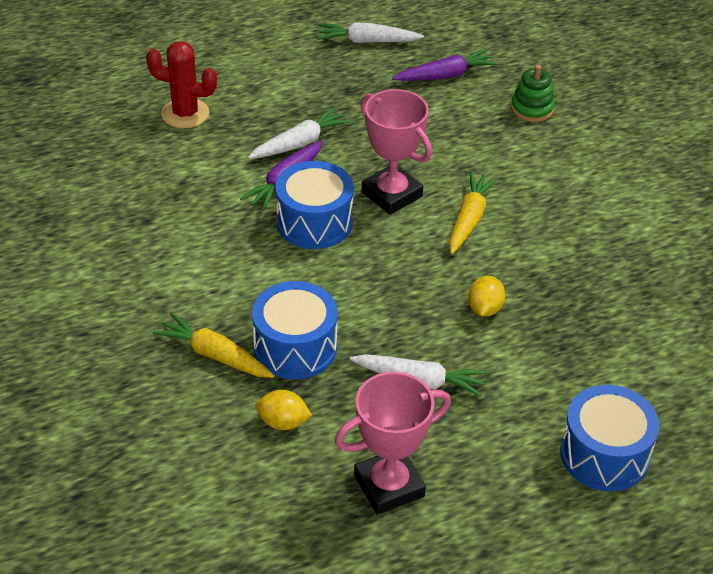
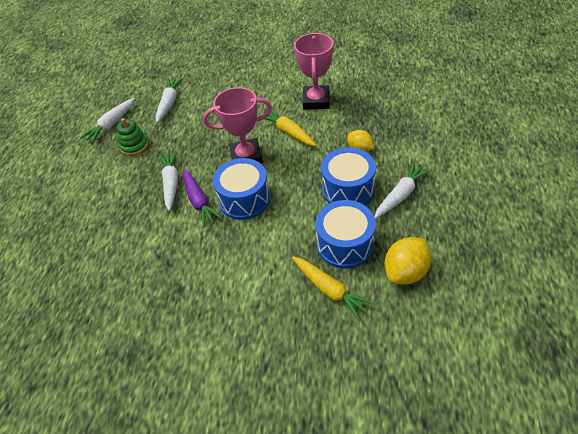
camera: 55 degrees left, 5 degrees up
red cactus [146,41,217,128] -> none
yellow carrot [153,312,275,378] -> yellow carrot turned 105 degrees counterclockwise [292,257,374,321]
yellow lemon [255,390,312,430] -> yellow lemon [385,237,431,285], size x1.54
pink trophy [335,372,451,515] -> pink trophy moved to [294,33,333,110]
purple carrot [392,49,498,81] -> white carrot [156,78,183,123]
green stacking toy [511,65,555,122] -> green stacking toy moved to [116,118,148,156]
blue drum [560,385,660,491] -> blue drum moved to [321,147,376,205]

